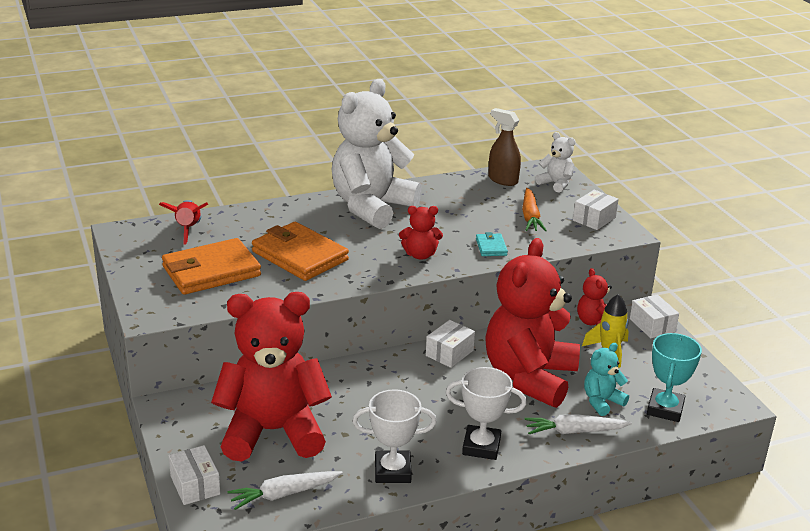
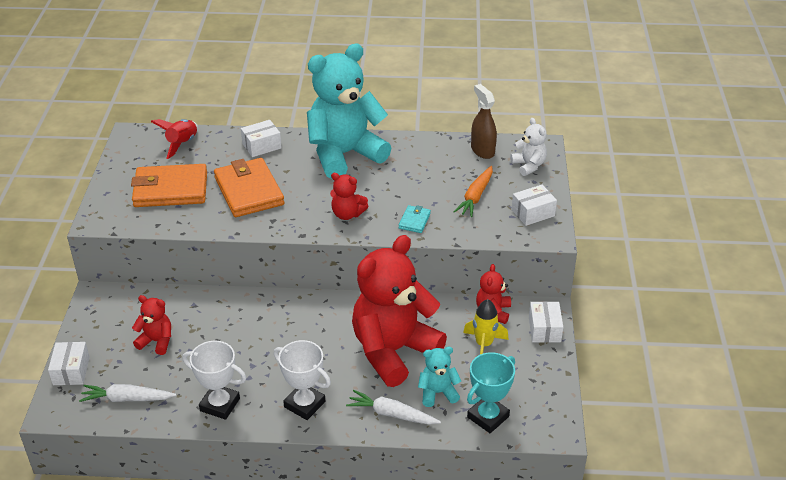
camera: 25 degrees right, 10 degrees up
red teddy bear [211,292,332,462] -> red teddy bear [132,295,171,355], size x0.43
white teddy bear [332,79,422,229] -> turquoise teddy bear [307,44,391,179]
white box [426,320,475,368] -> white box moved to [241,120,282,157]

